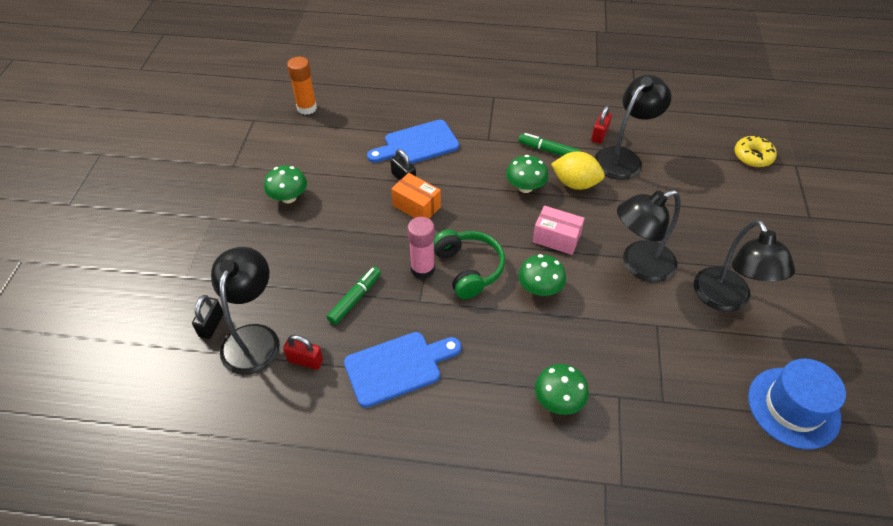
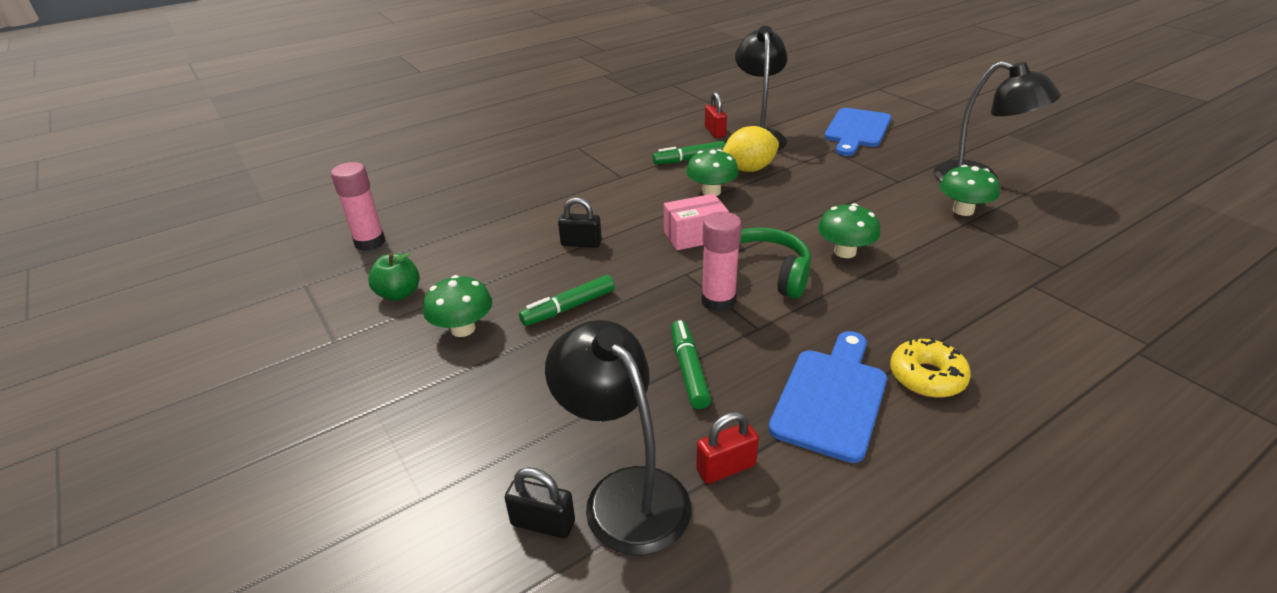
camera: 40 degrees left, 15 degrees down
black padlock [192,295,224,339] -> black padlock turned 45 degrees counterclockwise [505,467,575,539]
orange glue stick [287,57,317,115] -> pink glue stick [331,162,385,251]
blue cutting board [367,120,459,164] -> blue cutting board moved to [824,108,891,156]
orange box [391,173,441,218] -> none
pink box [532,206,585,255] -> pink box moved to [664,194,729,250]
green mushroom [535,364,589,415] -> green mushroom moved to [940,165,1000,216]
black lamp [617,190,681,282] -> none
yellow donut [734,135,777,167] -> yellow donut moved to [890,337,971,398]
blue hat [748,359,846,449] -> none
none -> green apple [368,253,420,301]
none -> green marker [519,275,615,326]

